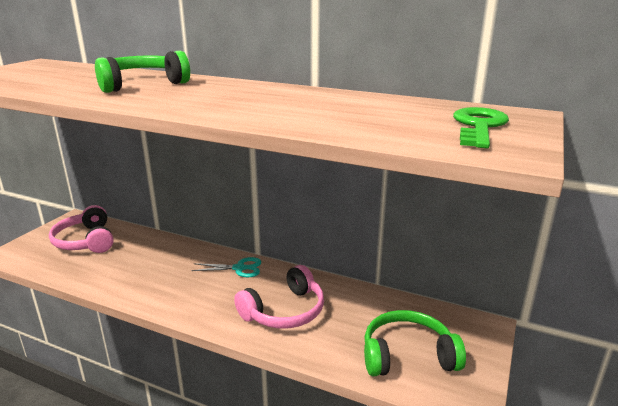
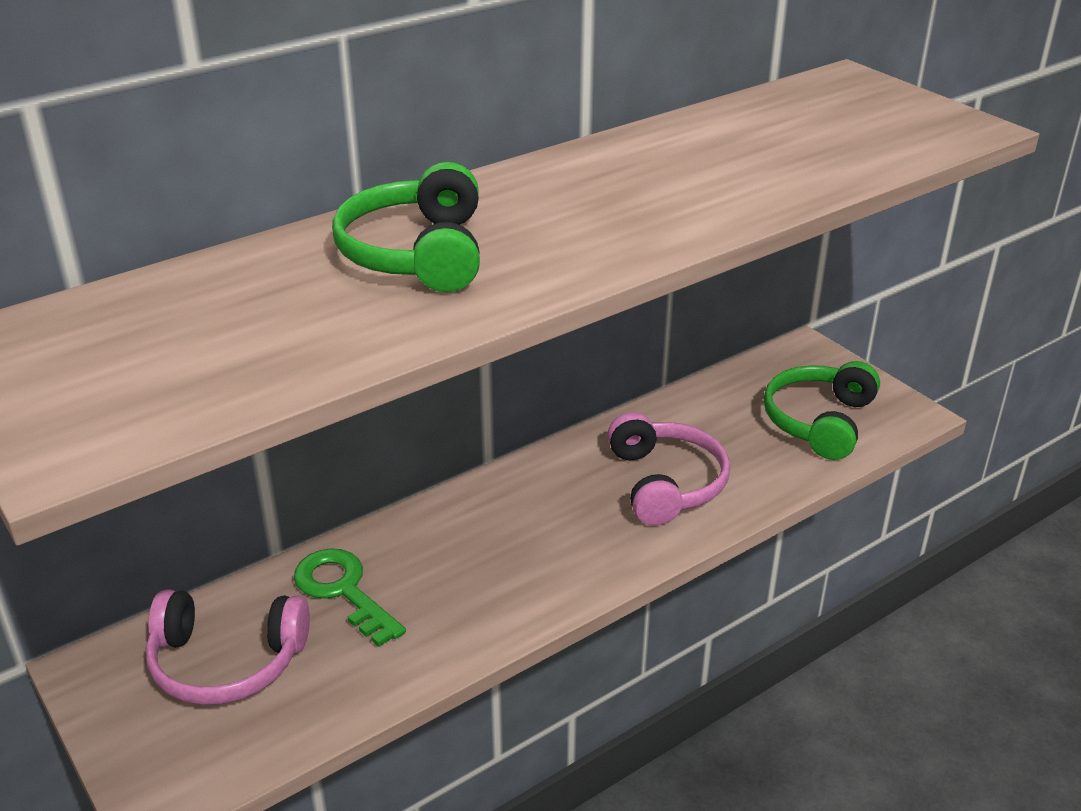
camera: 60 degrees left, 10 degrees up
turquoise scissors [191,257,261,277] -> none
green key [453,107,509,148] -> green key moved to [294,548,406,647]

